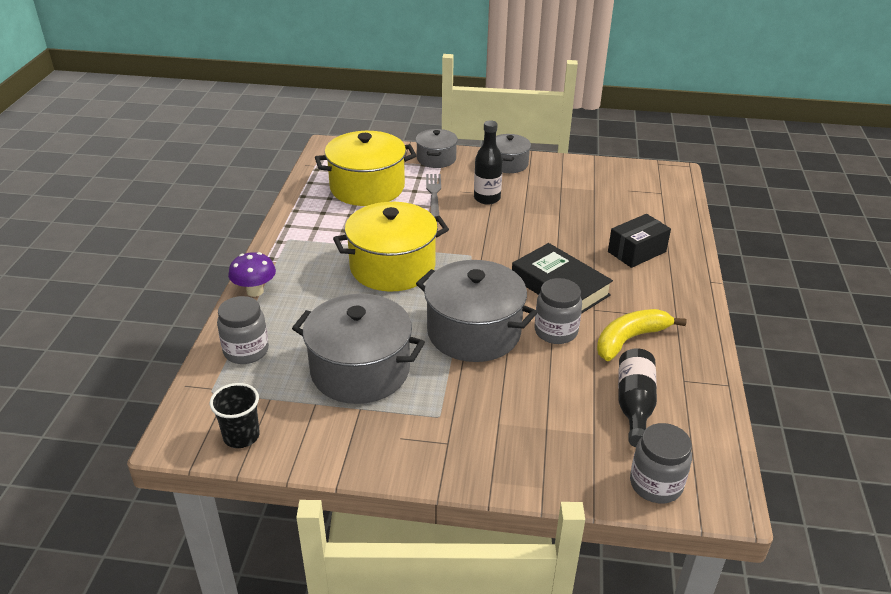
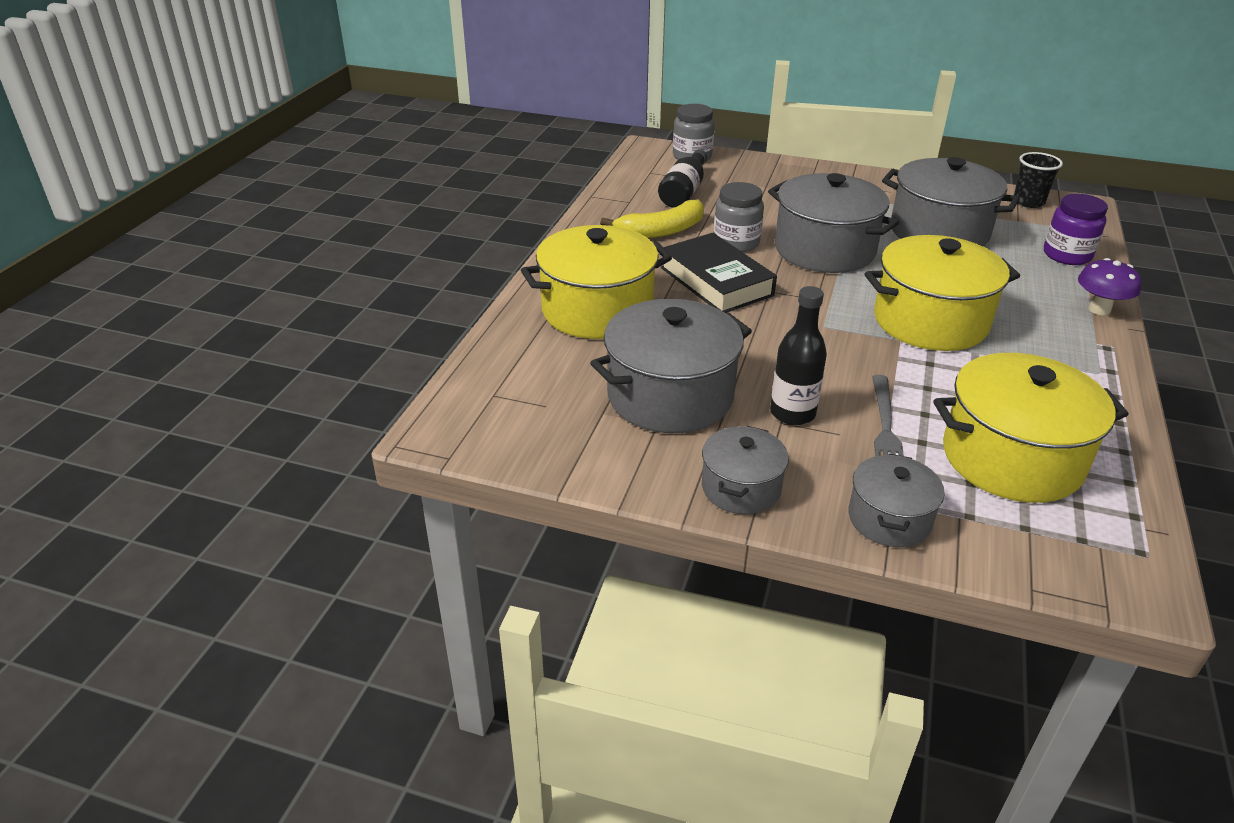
camera: 170 degrees left, 0 degrees up
grey jar [217,296,269,364] -> purple jar [1044,194,1108,265]
black box [608,214,671,268] -> yellow pot [521,225,672,339]
none -> grey pot [590,299,752,433]

